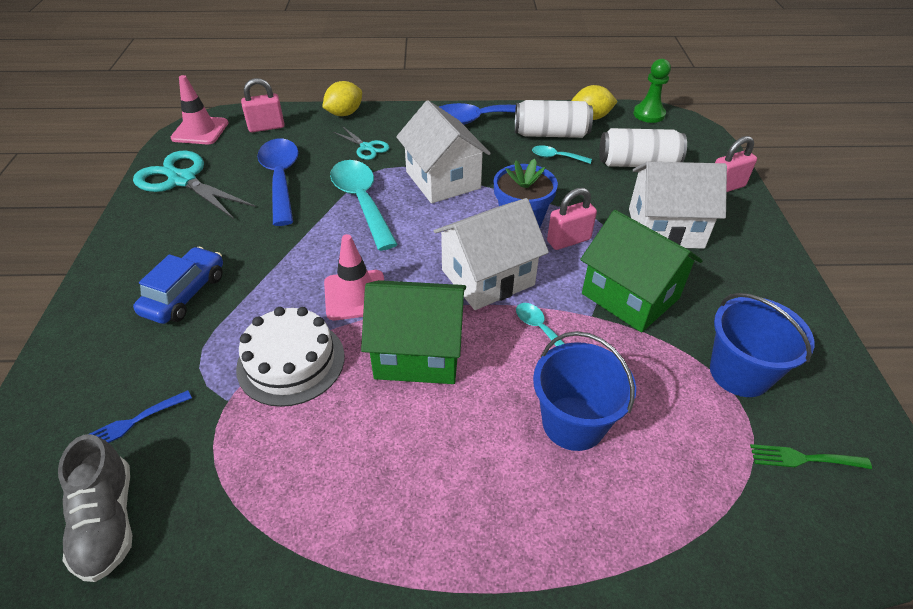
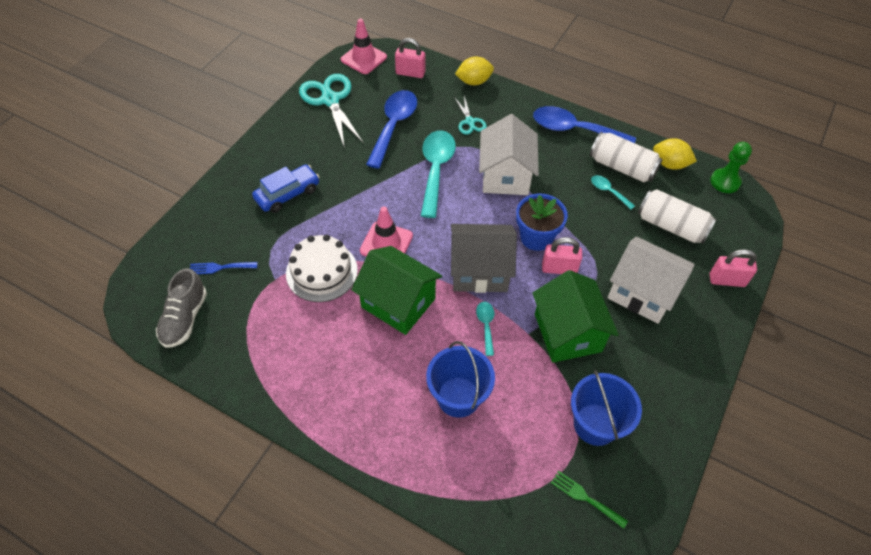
camera: 30 degrees right, 10 degrees up
white house [434,198,549,310] -> grey house [451,224,517,293]

